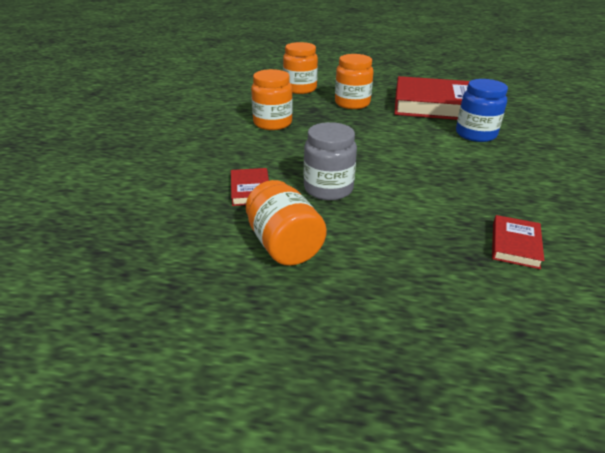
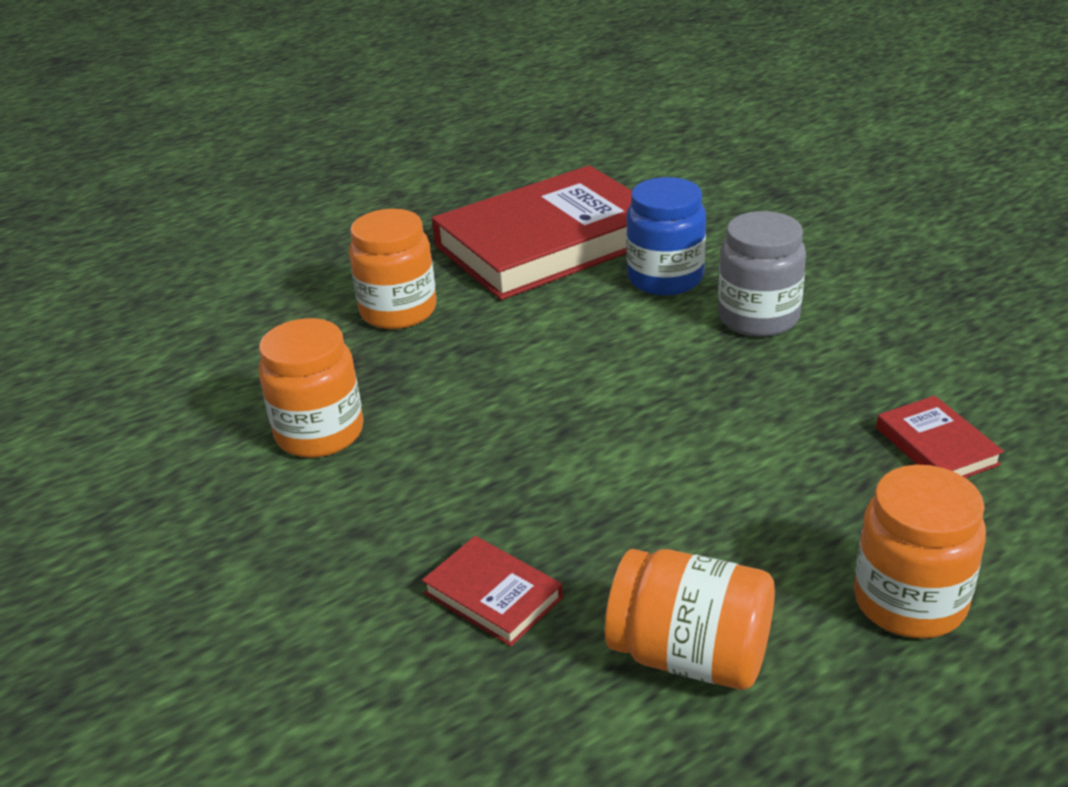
camera: 40 degrees left, 0 degrees up
orange jar [283,42,318,94] -> orange jar moved to [854,465,986,638]
grey jar [304,122,357,201] -> grey jar moved to [718,211,806,337]

